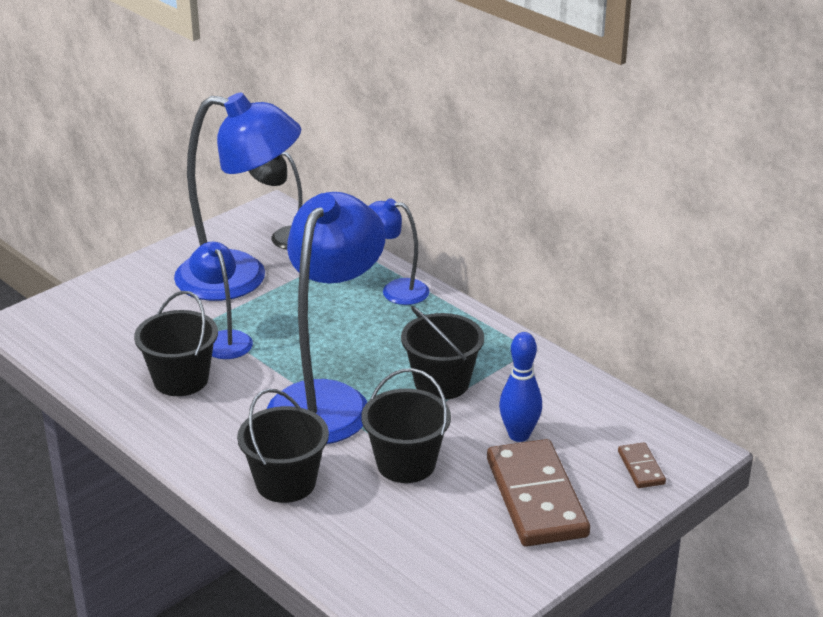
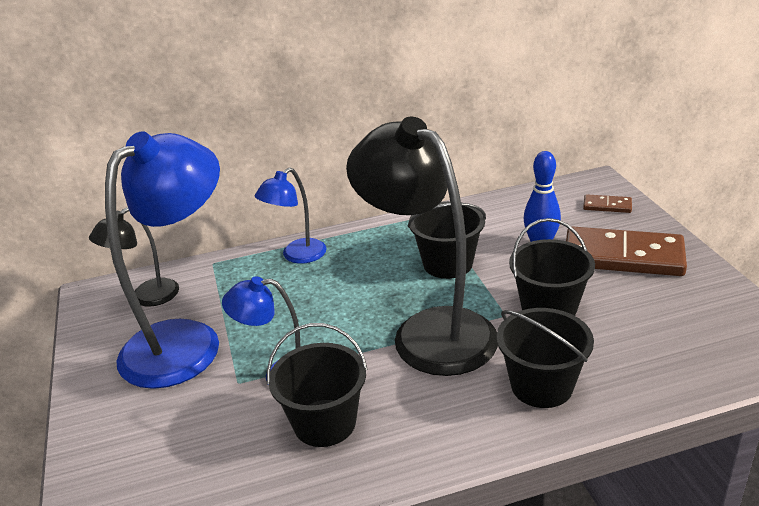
camera: 60 degrees left, 0 degrees up
blue lamp [267,192,385,444] -> black lamp [346,117,498,376]

